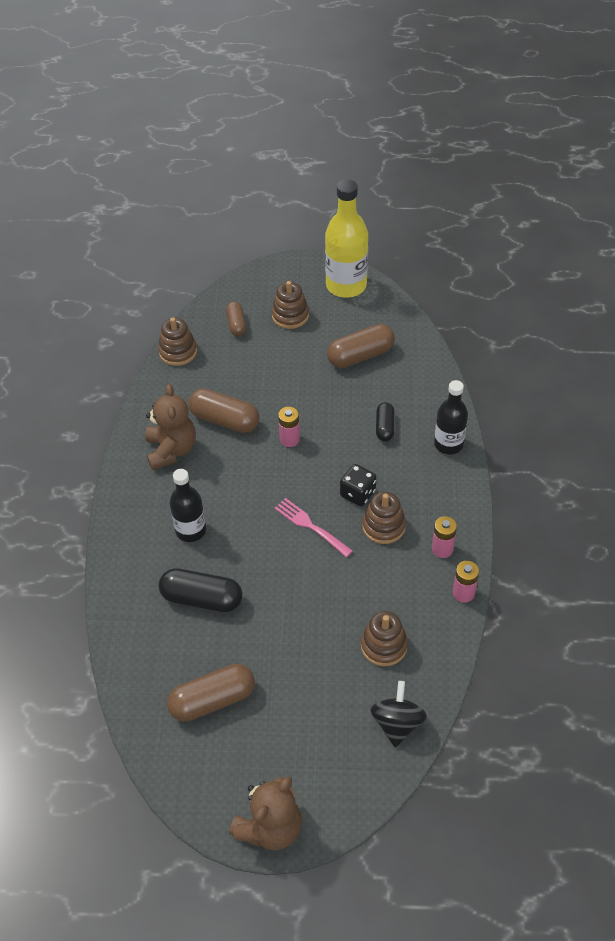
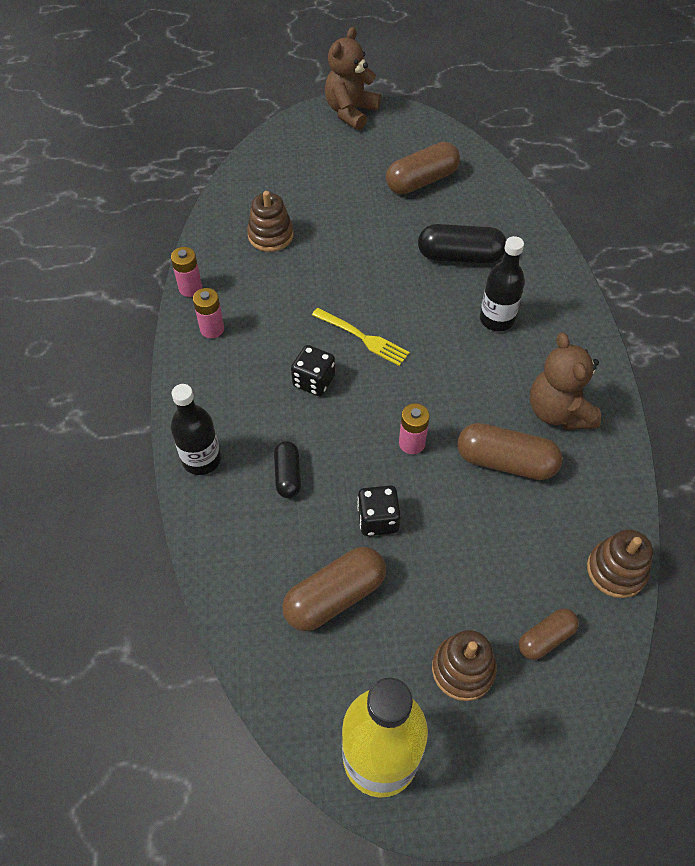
camera: 170 degrees right, 5 degrees up
brown capsule [226,302,246,336] -> brown capsule turned 75 degrees clockwise [519,608,579,660]
pink fork [274,498,353,557] -> yellow fork [312,308,410,366]
brown stacking toy [362,492,406,544] -> none
black spinning top [370,681,427,747] -> none
none -> black dice [357,485,401,536]

